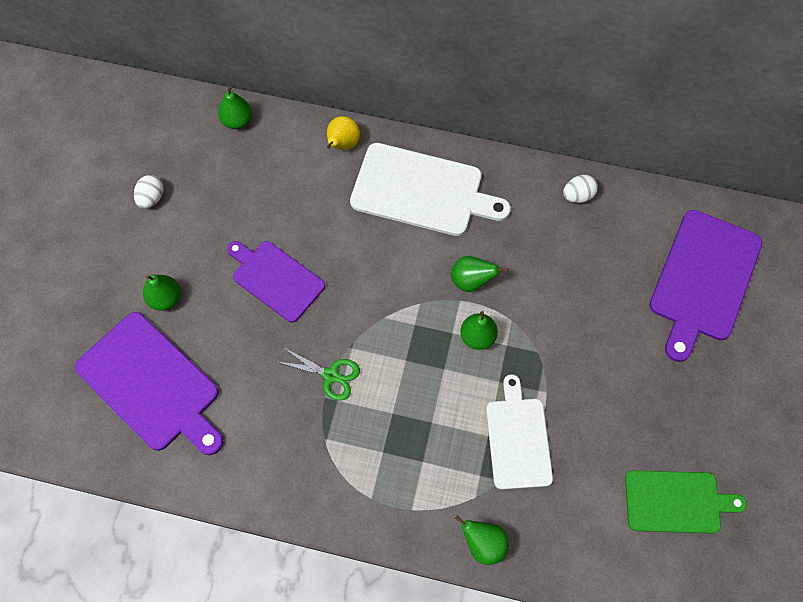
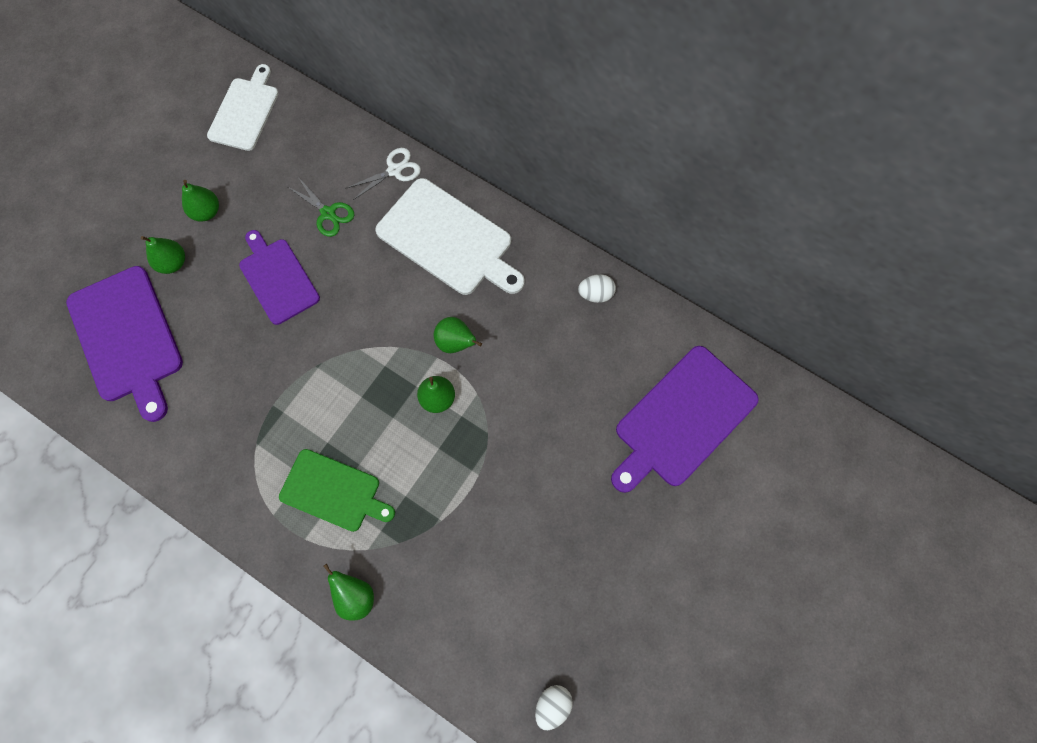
camera: 20 degrees right, 5 degrees up
white egg [134,175,164,209] -> white egg moved to [535,685,573,730]
green pear [218,86,252,129] -> green pear moved to [182,180,219,222]
green scissors [275,347,360,401] -> green scissors moved to [288,177,354,237]
yellow pear [326,116,360,150] -> white scissors [345,148,421,200]
white cutting board [486,374,553,490] -> white cutting board moved to [207,64,279,151]
green cutting board [625,470,747,534] -> green cutting board moved to [279,449,395,532]

